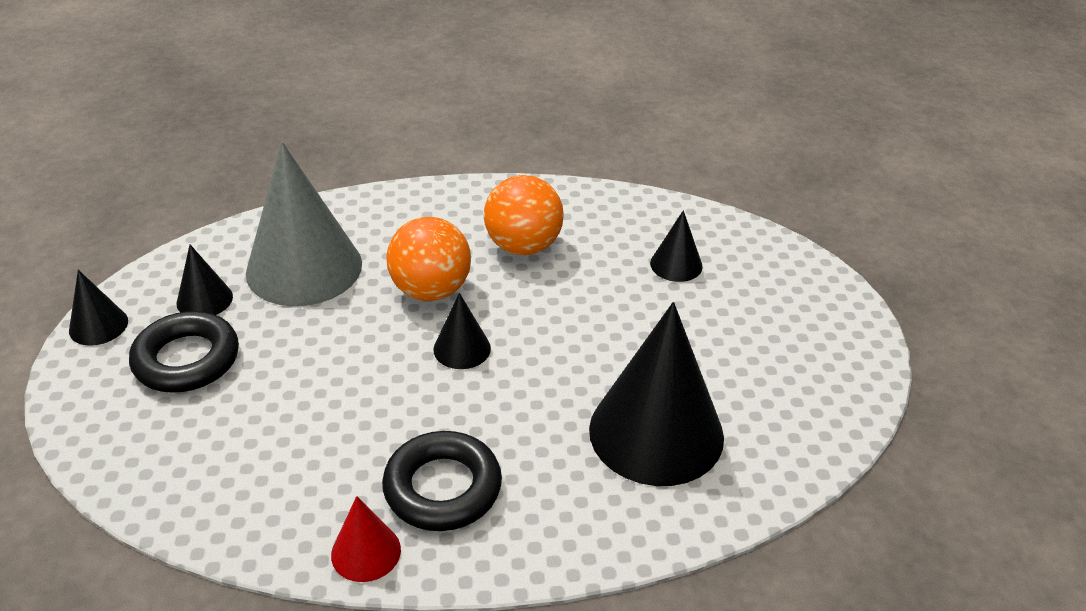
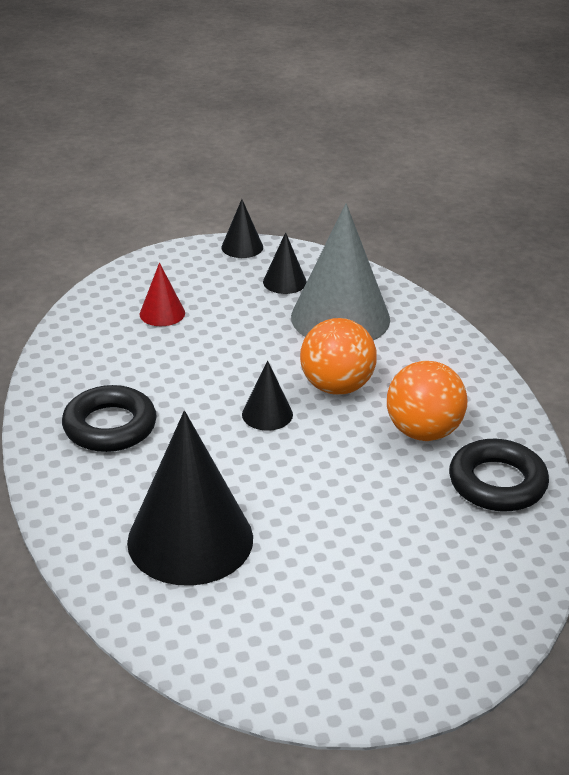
camera: 80 degrees right, 5 degrees down
black ring [129,311,239,393] -> black ring moved to [449,439,549,512]
red cone [331,496,401,582] -> red cone moved to [140,263,185,326]
black cone [650,210,703,282] -> none

